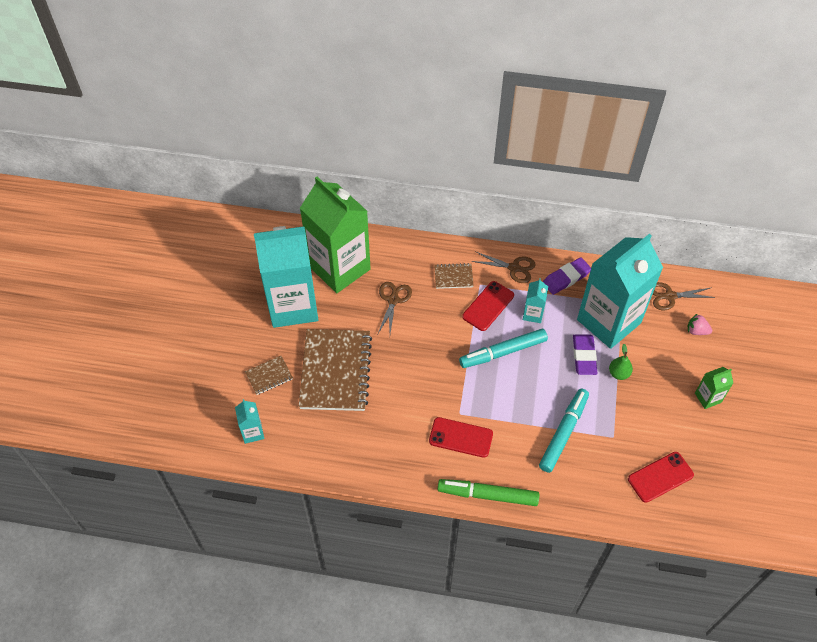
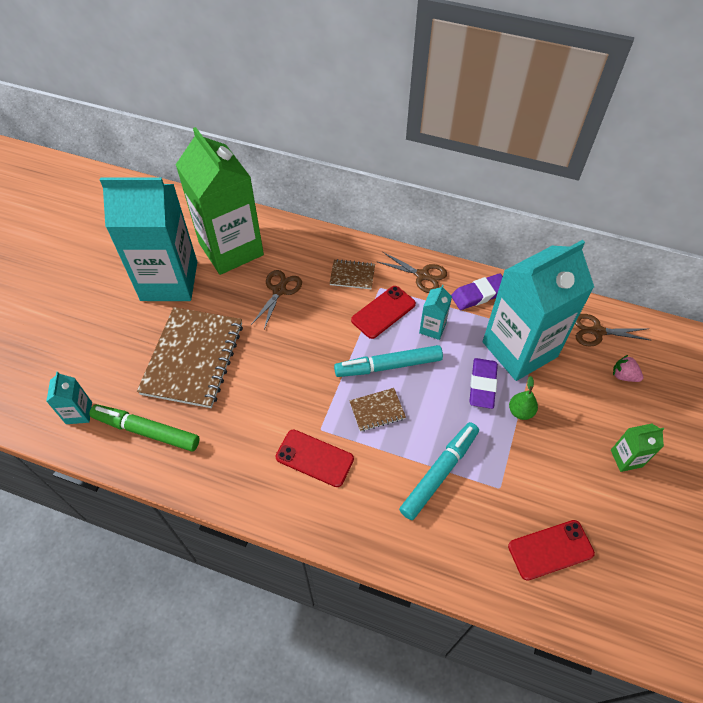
camera: 10 degrees right, 0 degrees up
brown notebook [245,356,293,395] -> brown notebook moved to [349,388,406,432]
green marker [438,479,539,506] -> green marker moved to [89,404,200,452]

